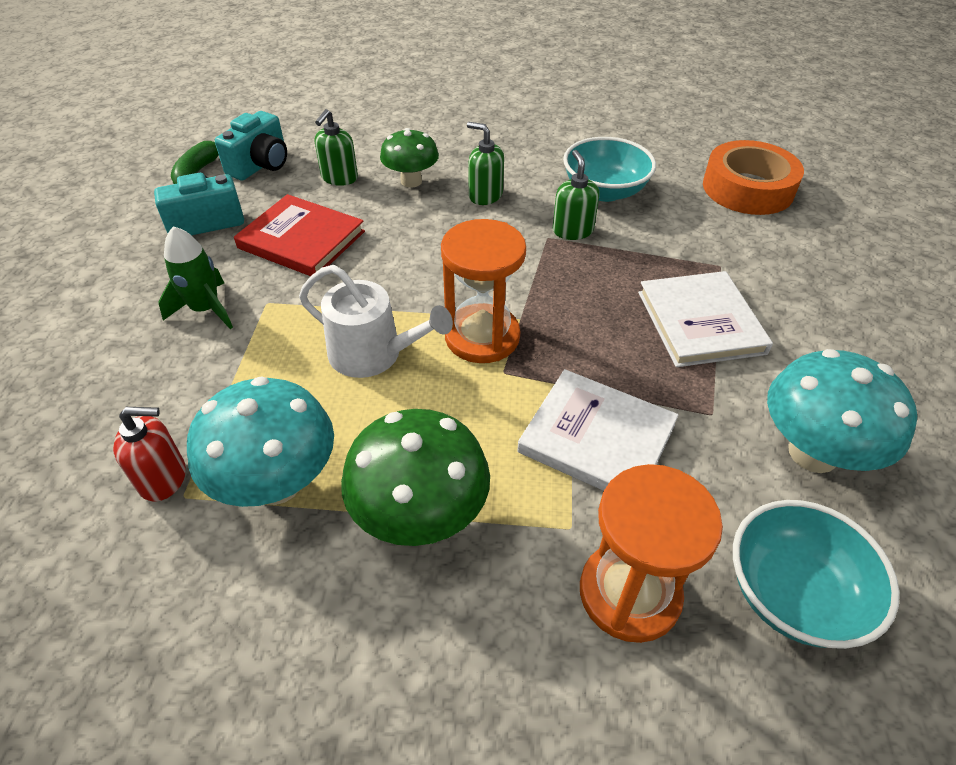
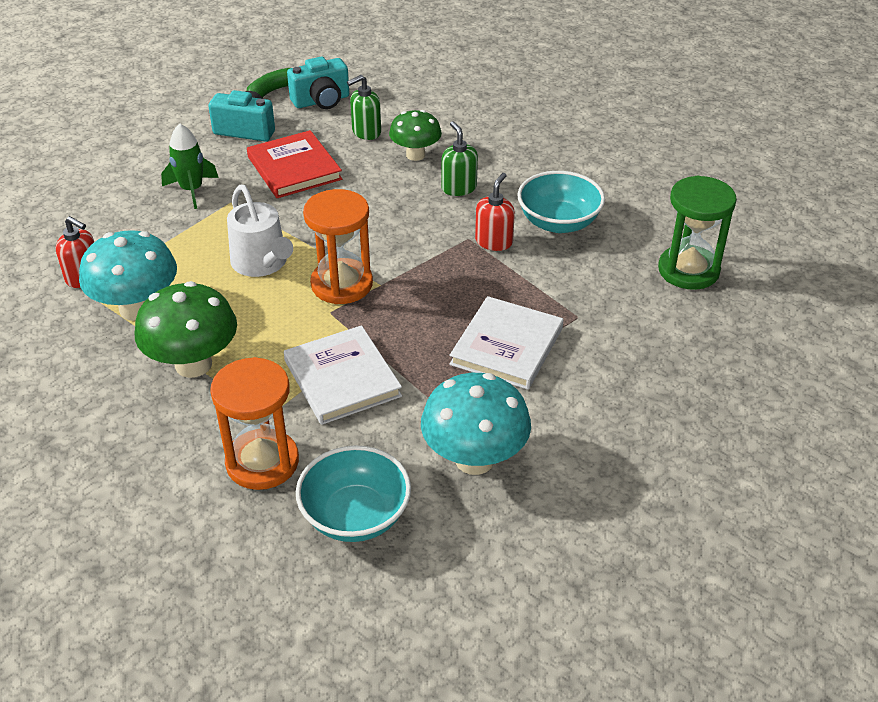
camera: 35 degrees right, 5 degrees down
green soap dispenser [553,150,600,240] -> red soap dispenser [475,173,515,251]
orange tape [703,140,804,215] -> green hourglass [658,176,737,290]

